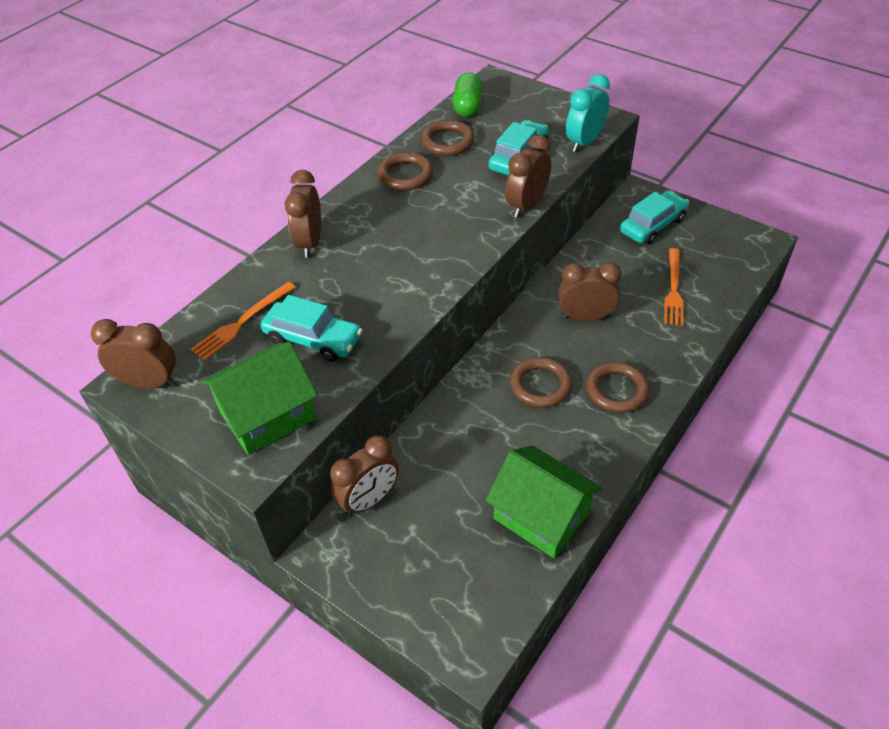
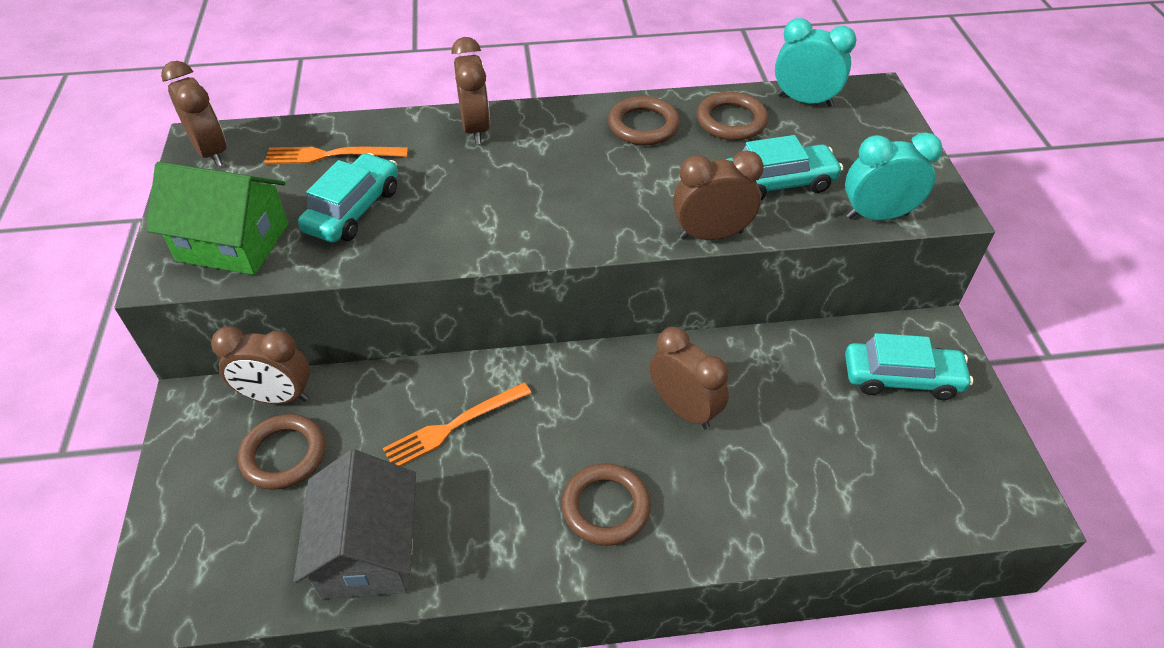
camera: 45 degrees right, 0 degrees up
turquoise car [260,295,362,362] -> turquoise car turned 135 degrees counterclockwise [298,153,398,242]
brown clock [285,170,321,257] -> brown clock turned 120 degrees clockwise [451,37,490,144]
green capsule [453,72,483,117] -> turquoise clock [775,18,856,107]
green house [485,446,602,558] -> grey house [293,449,416,599]
brown ring [510,357,572,408] -> brown ring moved to [238,414,326,490]
orange fork [664,248,684,326] -> orange fork moved to [383,383,531,466]

